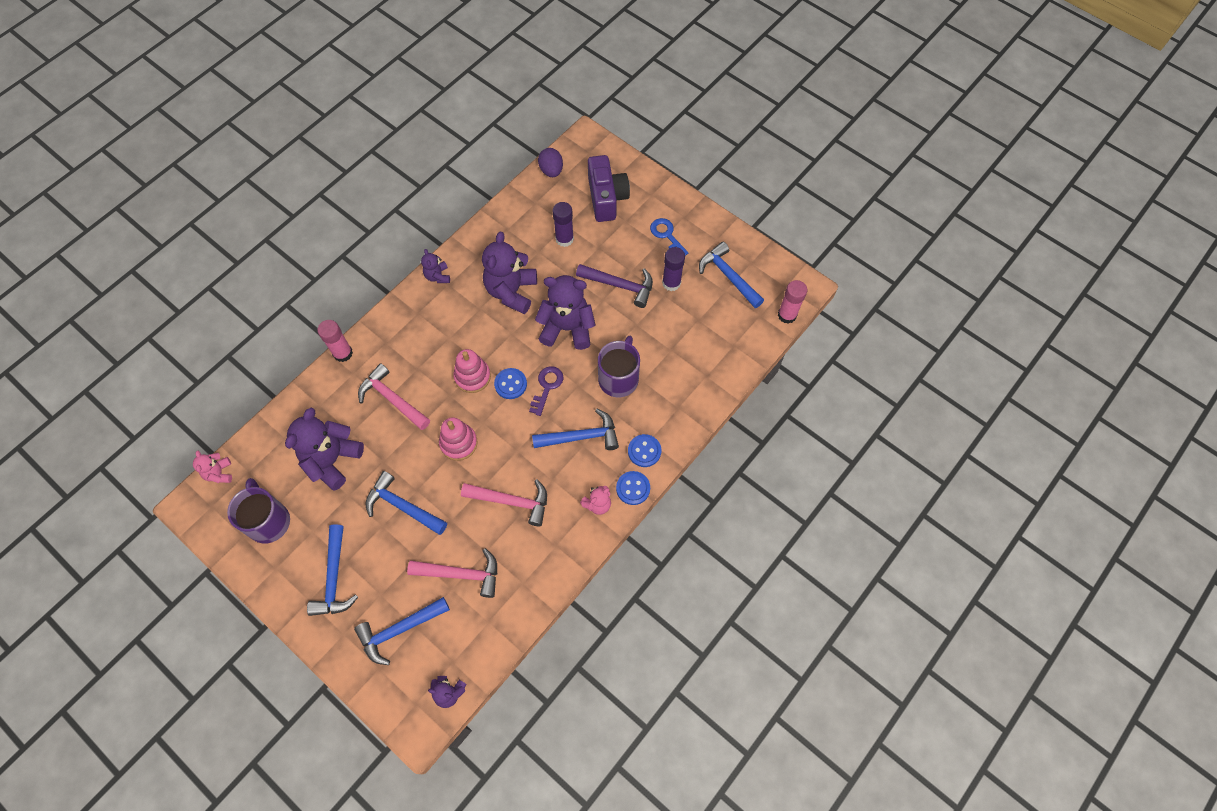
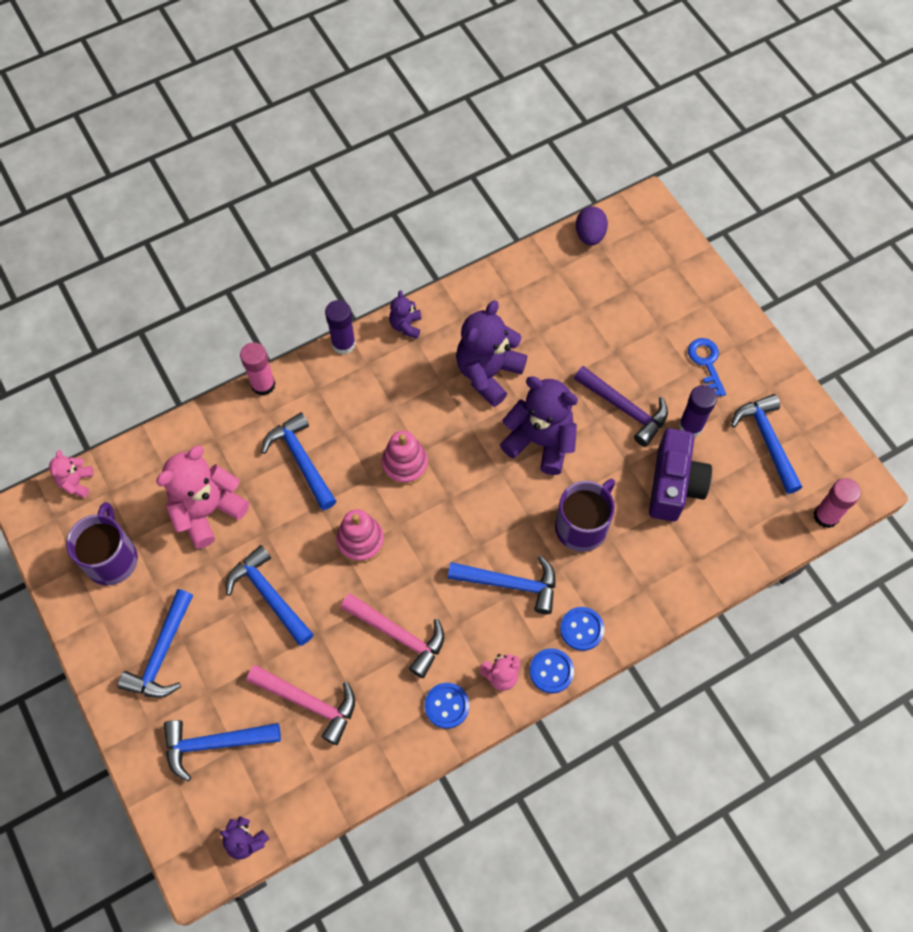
camera: 20 degrees right, 0 degrees up
purple teddy bear [285,407,364,490] -> pink teddy bear [156,445,249,549]
pink hammer [358,363,430,430] -> blue hammer [261,412,336,510]
blue button [494,368,527,399] -> blue button moved to [425,683,469,729]
purple key [529,366,563,416] -> none
purple glue stick [553,202,574,247] -> purple glue stick moved to [325,300,356,355]
purple camera [588,155,630,222] -> purple camera moved to [649,428,712,522]

